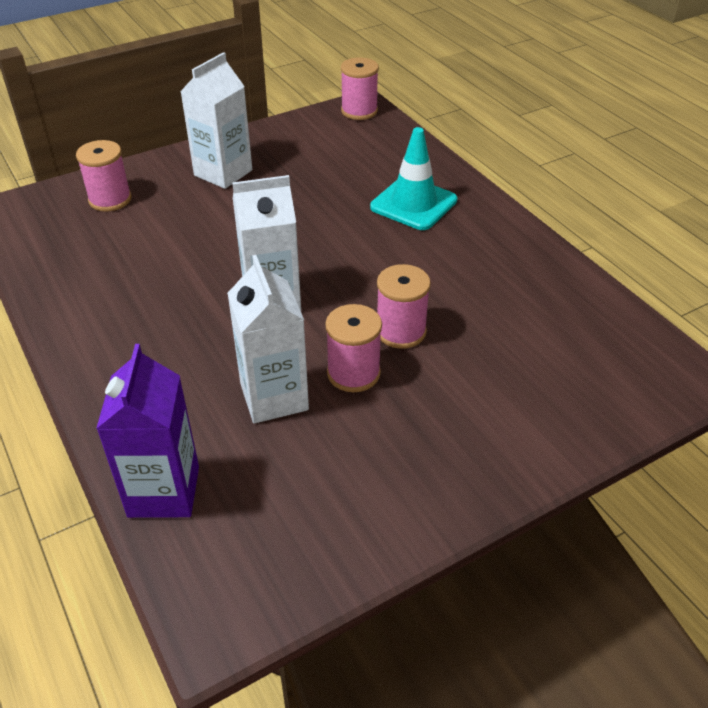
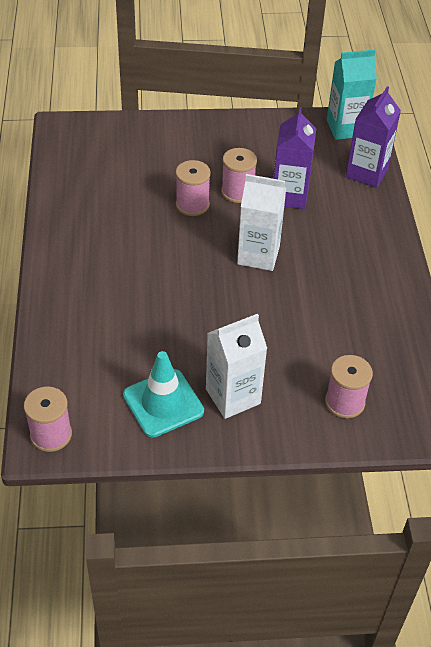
camera: 155 degrees left, 5 degrees up
white carton [227,255,309,423] -> purple carton [274,107,316,209]
turquoise traffic cone [370,127,457,230] -> turquoise traffic cone moved to [123,351,204,438]
none -> turquoise carton [327,49,377,140]

